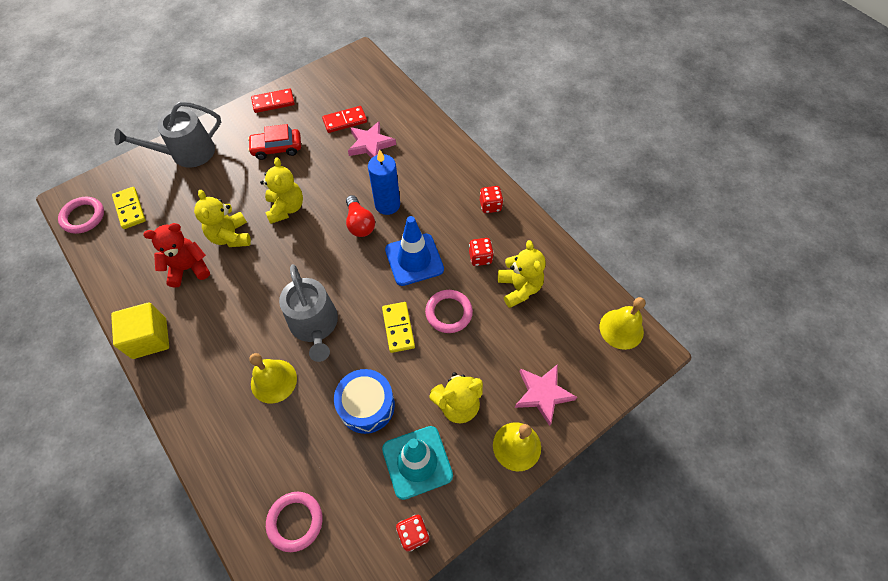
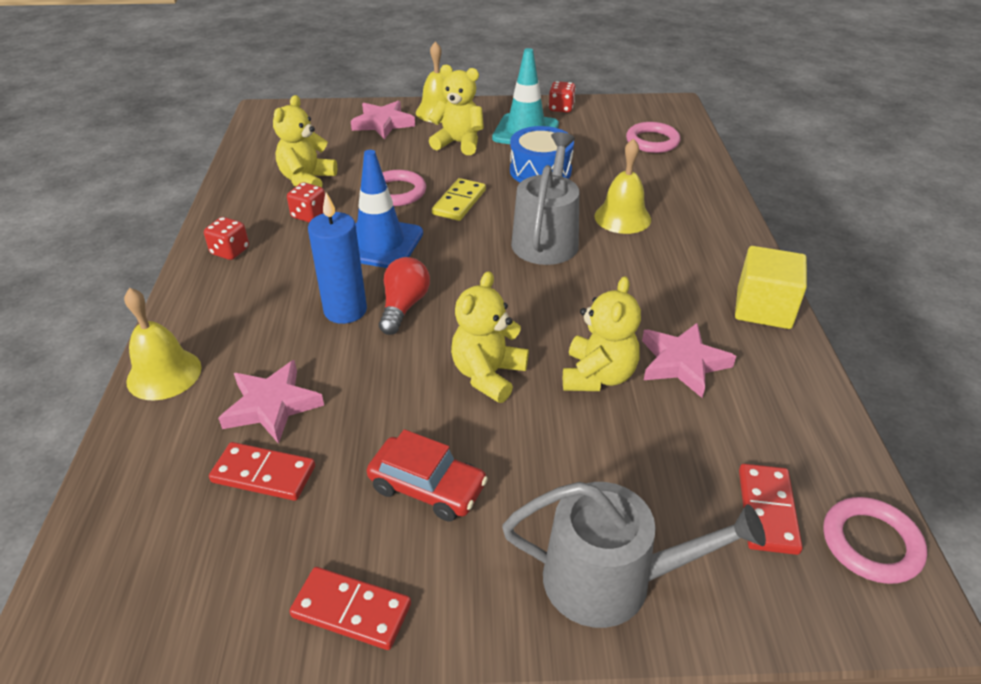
camera: 145 degrees left, 20 degrees down
yellow domino [112,187,146,229] -> red domino [739,464,803,555]
red teddy bear [143,223,210,287] -> pink star [642,323,736,398]
yellow bell [600,297,646,350] -> yellow bell moved to [124,288,202,401]

